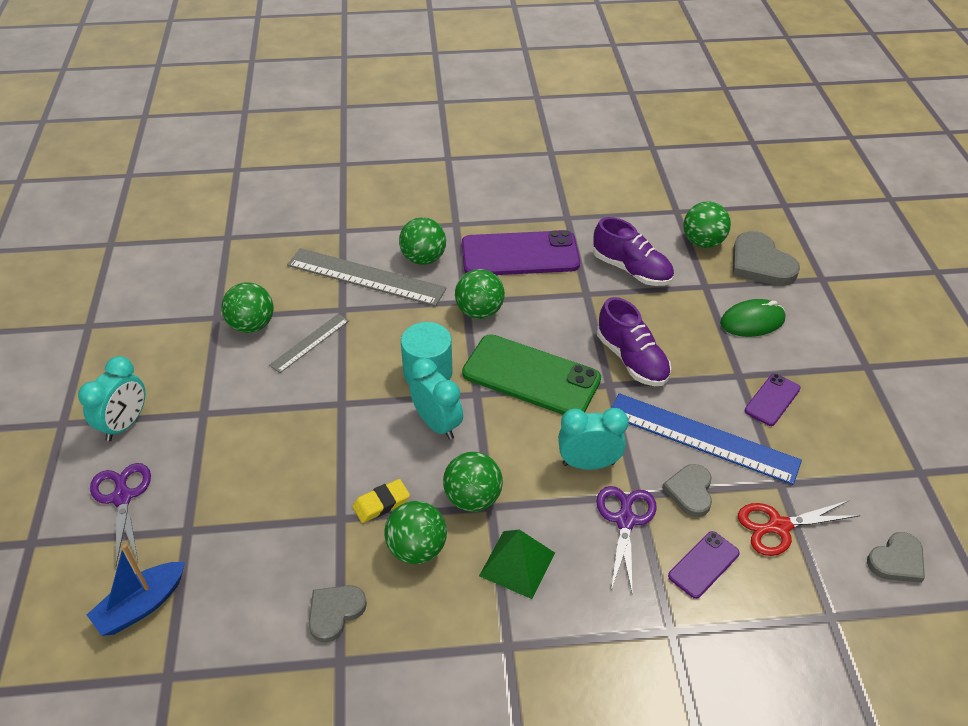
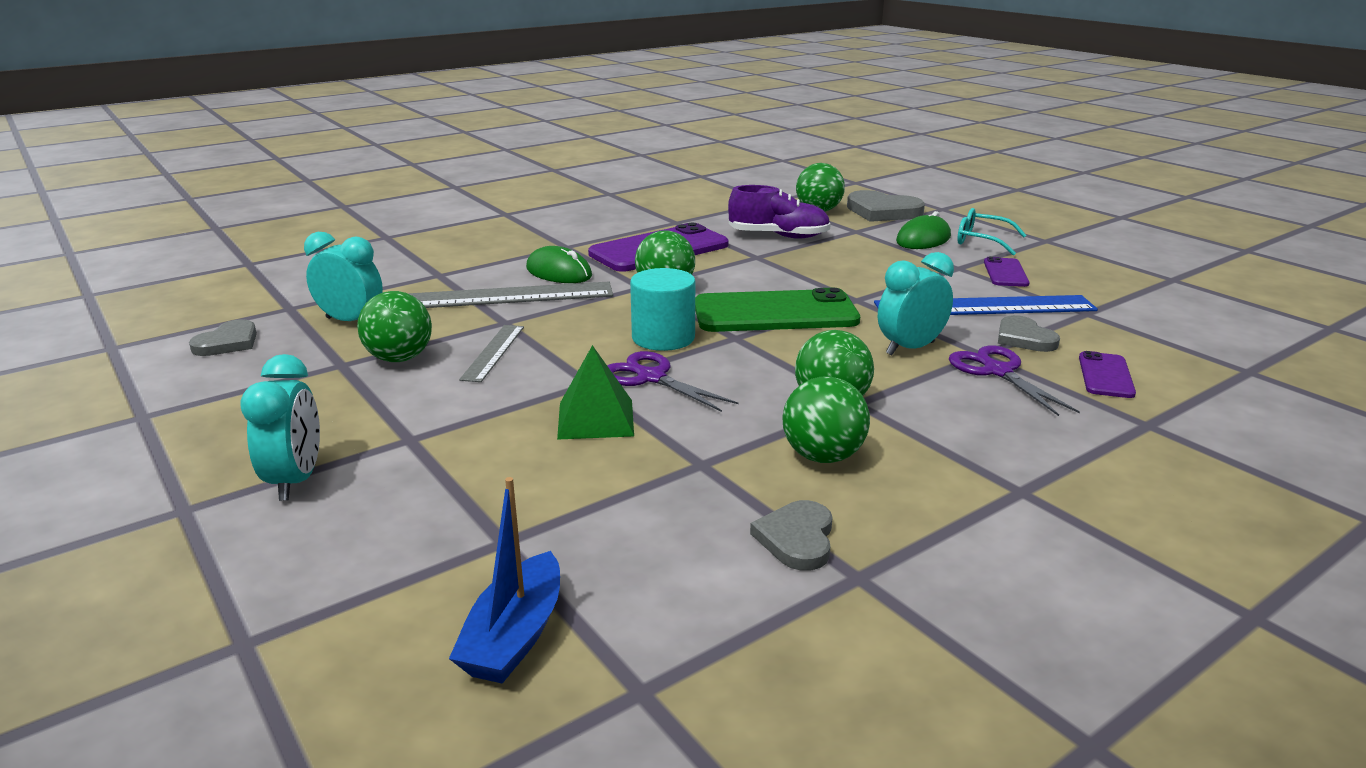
camera: 30 degrees left, 20 degrees down
purple scissors [90,463,151,565] -> purple scissors moved to [607,351,739,412]
yellow eraser [352,479,410,523] -> none
green ball [399,217,446,265] -> green mouse [526,246,592,283]
turquoise clock [410,358,463,440] -> turquoise clock moved to [304,232,383,321]
green pyramid [479,530,555,599] -> green pyramid moved to [557,345,634,440]
purple shoe [597,297,671,386] -> none
red scissors [738,500,860,556] -> none
grey heart [867,532,925,583] -> grey heart moved to [189,319,257,356]
none -> turquoise glasses [957,208,1027,256]

